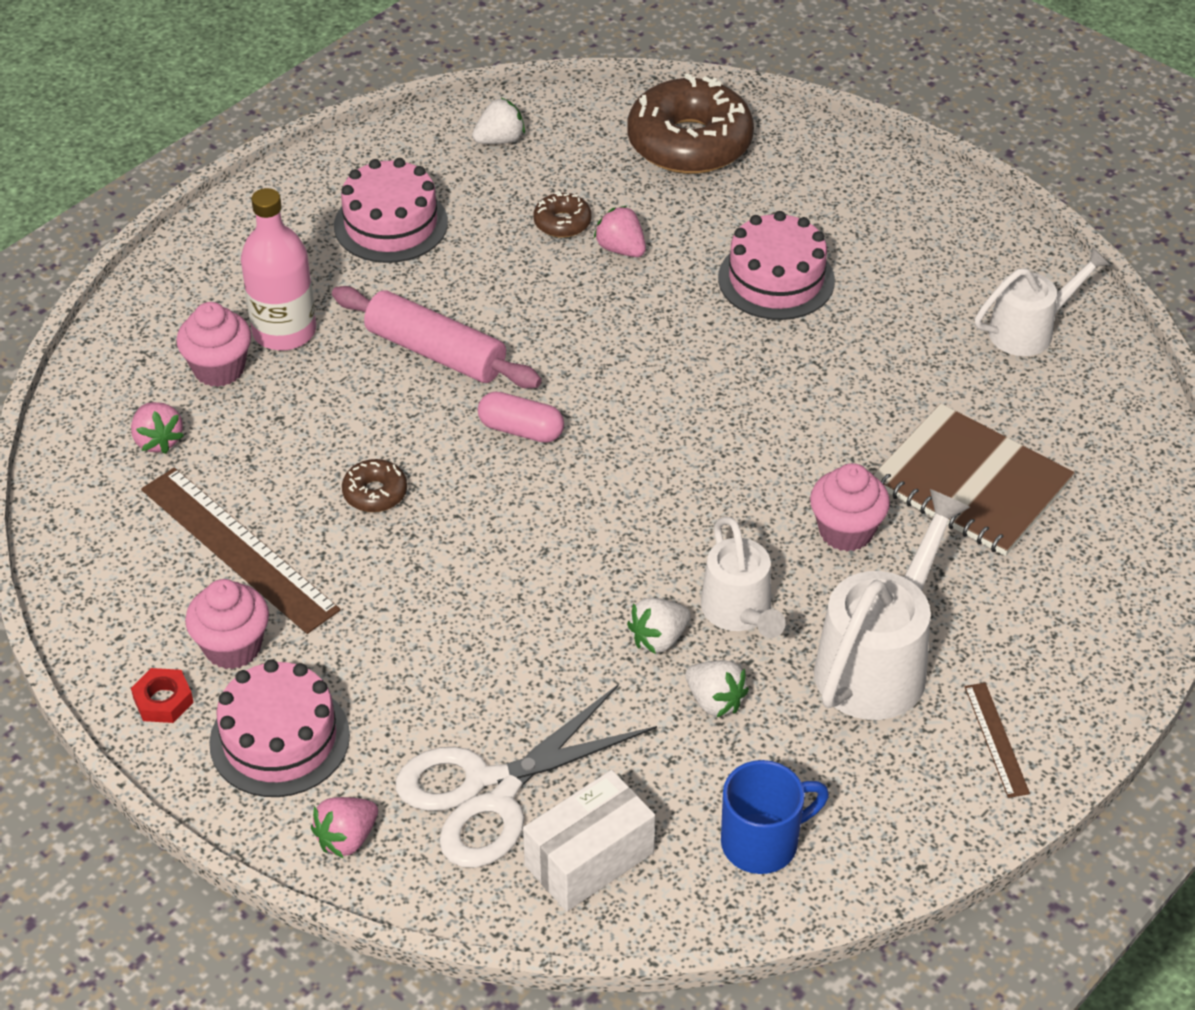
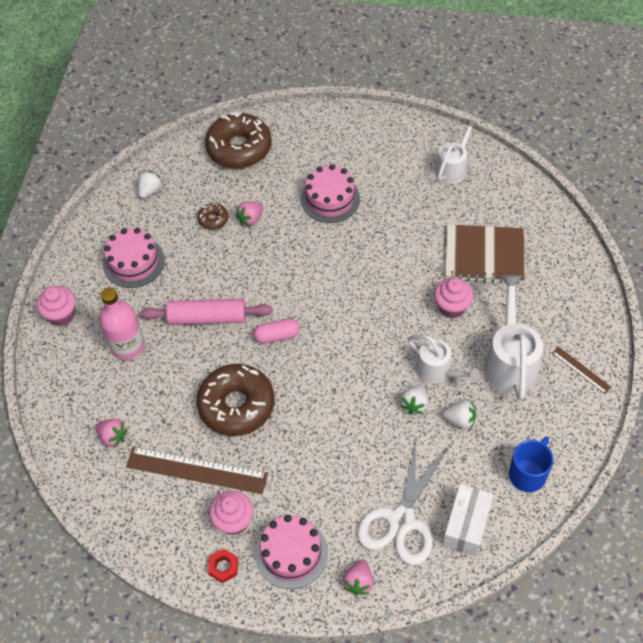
camera: 30 degrees left, 10 degrees up
pink cupcake [176,302,251,387] -> pink cupcake moved to [37,286,76,326]
brown donut [342,459,407,512] -> brown donut [196,364,274,436], size x2.24
pink strawberry [594,206,646,257] -> pink strawberry turned 60 degrees counterclockwise [236,202,263,227]

